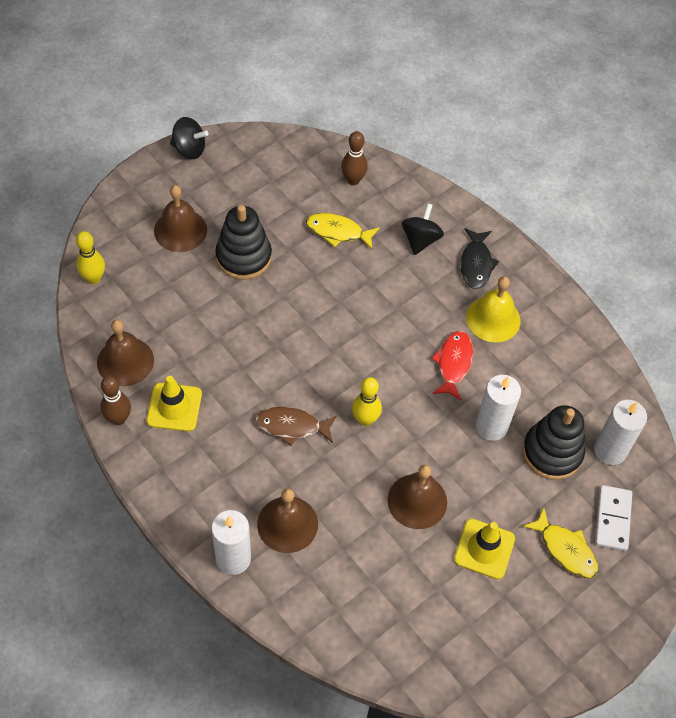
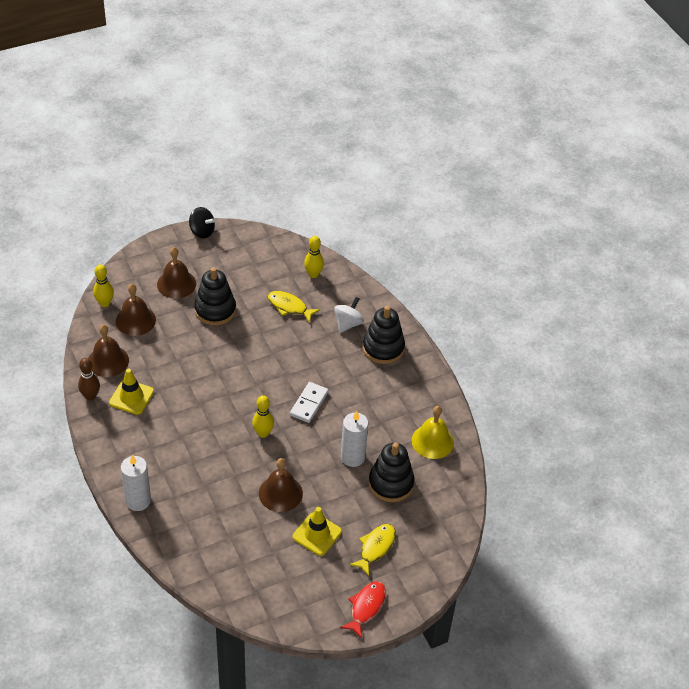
camera: 15 degrees right, 10 degrees down
brown fish [255,407,337,446] -> none
brown bell [257,488,318,553] -> brown bell moved to [116,284,156,336]
brown bowling pin [341,131,368,185] -> yellow bowling pin [304,236,324,278]
black spinning top [402,203,444,255] -> white spinning top [334,297,364,333]
red fish [431,331,473,401] -> red fish moved to [340,581,386,638]
black fish [461,228,499,289] -> black stacking toy [363,306,405,364]
yellow bell [466,277,521,342] -> yellow bell moved to [411,406,454,459]
yellow fish [522,508,598,578] -> yellow fish turned 120 degrees counterclockwise [349,524,396,576]
white candle [594,400,647,465] -> none
white domino [595,485,632,551] -> white domino moved to [290,382,329,423]

